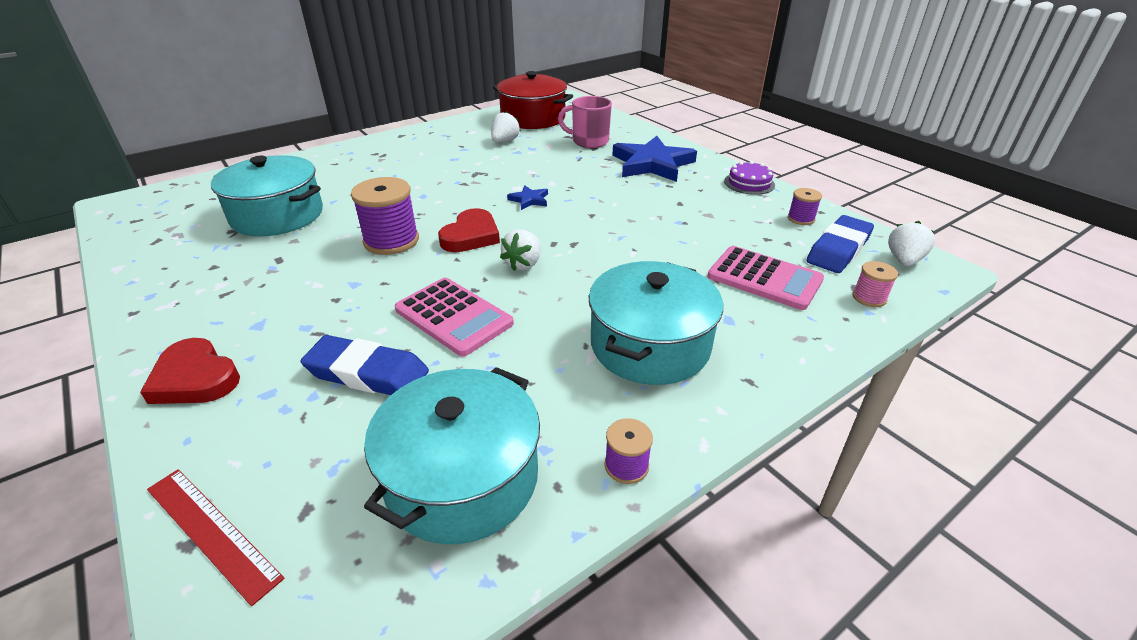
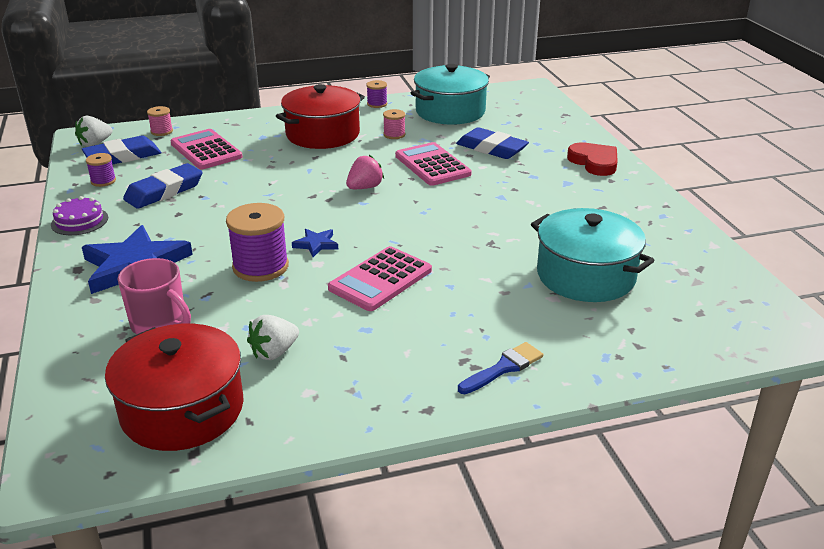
camera: 160 degrees left, 5 degrees down
red ruler [147,469,284,606] -> none
purple spool [351,177,419,255] -> purple spool moved to [226,203,289,282]
red heart [438,208,500,252] -> none
white strawberry [500,229,541,271] -> pink strawberry [346,155,384,189]
turquoise pot [589,261,723,385] -> red pot [276,84,365,149]
none -> blue eraser [123,163,203,209]
none -> pink calculator [328,246,432,311]
none -> pink spool [383,109,405,139]
none -> blue brush [458,342,543,394]

